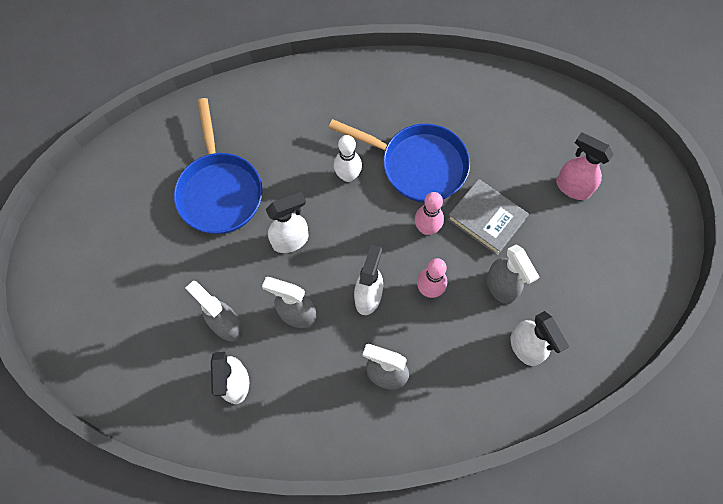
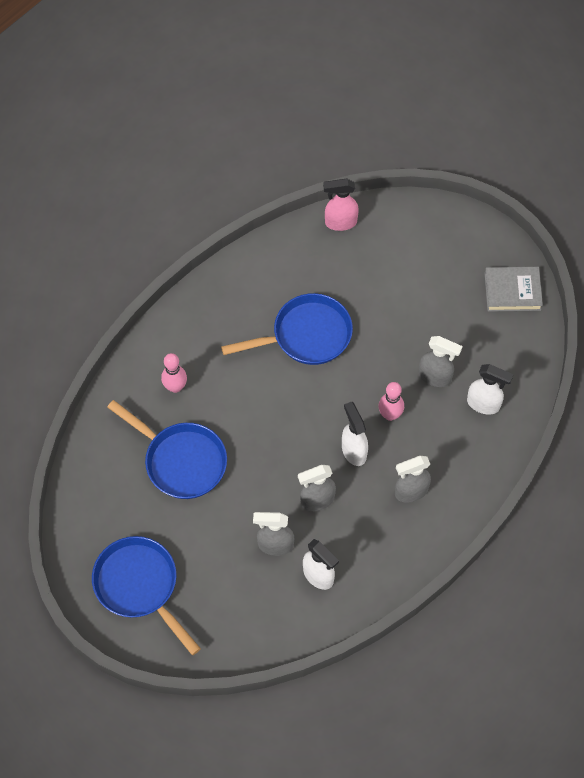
camera: 40 degrees left, 5 degrees down
white spray bottle [266,192,309,253] -> none
white bowling pin [334,135,362,182] -> none
pink bowling pin [415,192,444,235] -> pink bowling pin moved to [161,353,187,393]
grey book [447,179,529,255] -> grey book moved to [485,267,543,312]
pink spray bottle [556,132,614,200] -> pink spray bottle moved to [323,179,359,231]
none -> blue pan [92,536,201,655]

